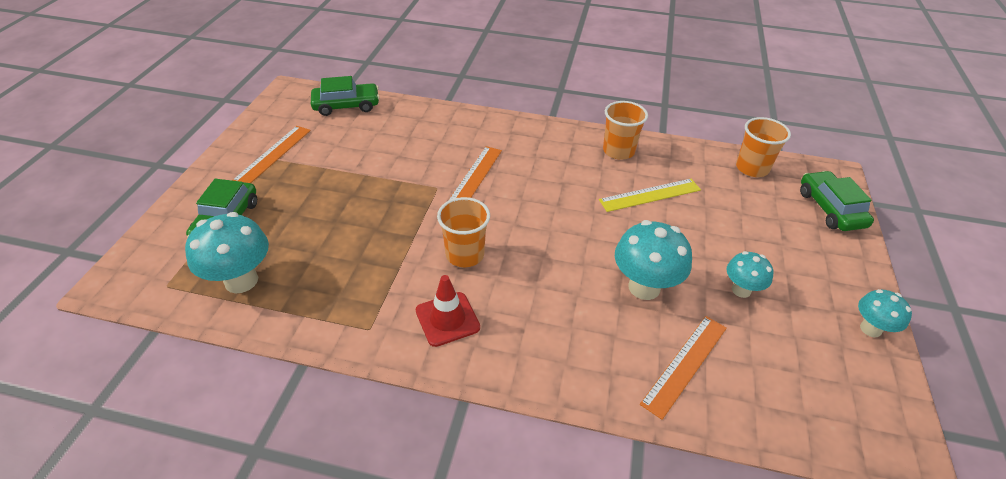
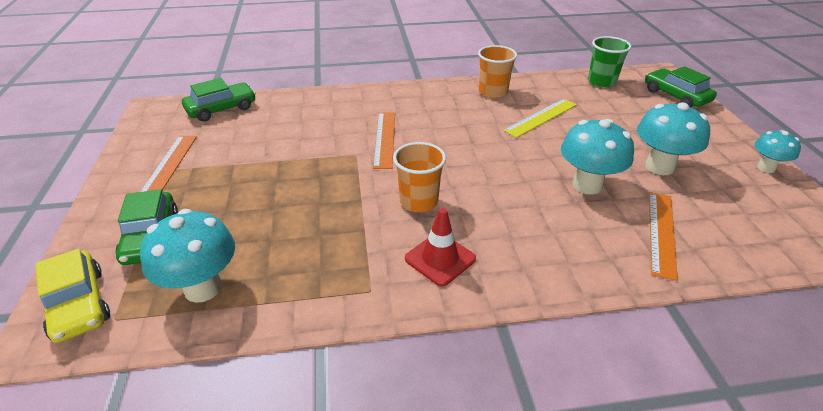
camera: 20 degrees left, 5 degrees down
turquoise mushroom [727,251,773,298] -> turquoise mushroom [637,102,710,175], size x1.68
orange cup [736,117,791,177] -> green cup [588,36,631,88]
none -> yellow car [36,249,110,343]

